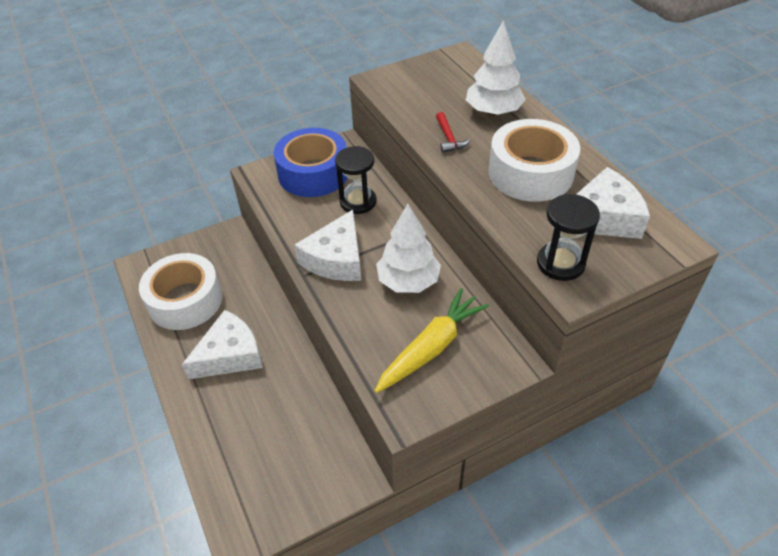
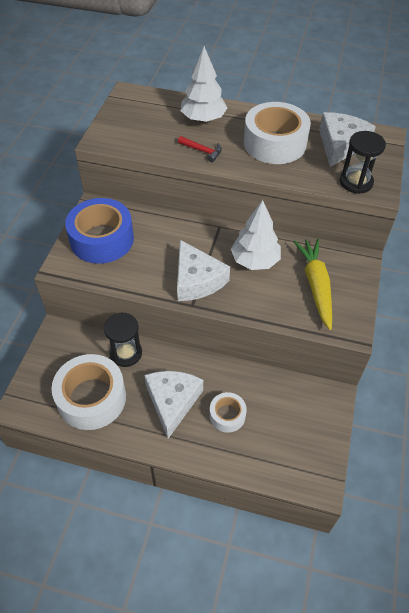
camera: 50 degrees left, 5 degrees up
black hourglass [335,146,377,214] -> black hourglass moved to [104,313,142,367]
none -> white tape [210,392,247,433]

